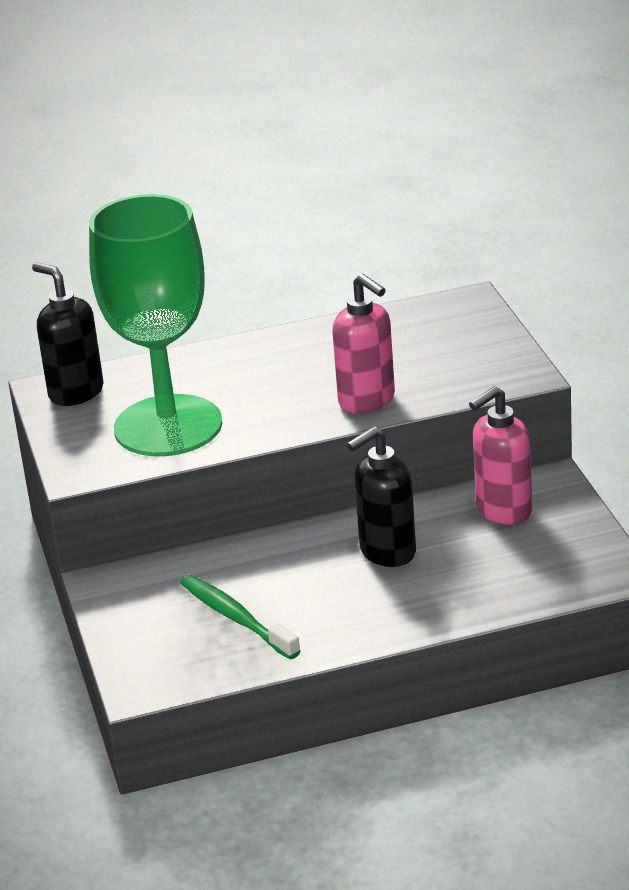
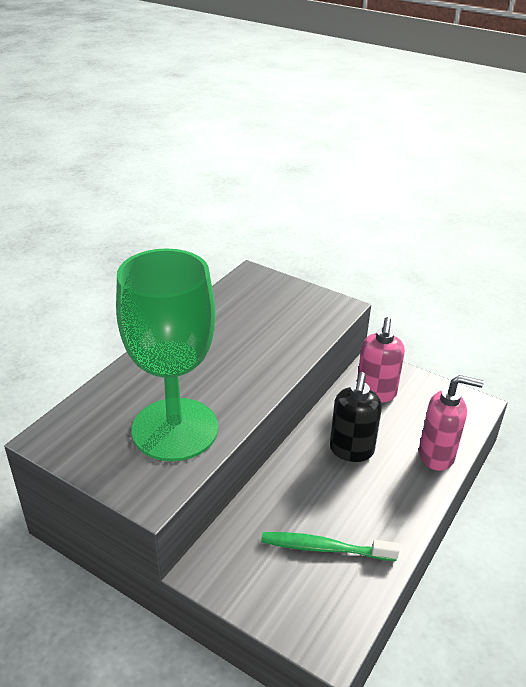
camera: 45 degrees left, 5 degrees up
black soap dispenser [32,262,104,406] -> none
pink soap dispenser [332,274,395,413] -> pink soap dispenser moved to [419,375,484,471]

